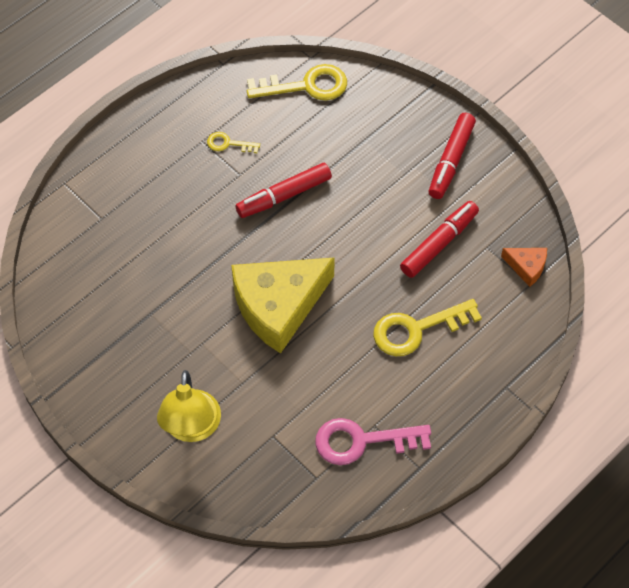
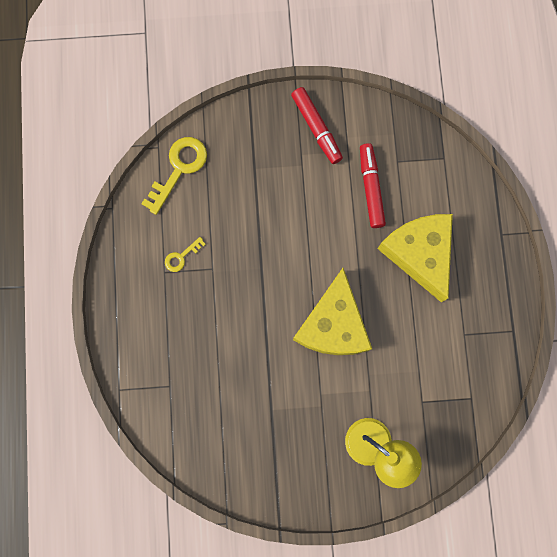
camera: 50 degrees left, 20 degrees up
red marker [236,163,332,218] -> none
pink key [315,418,431,465] -> none
yellow key [373,299,482,356] -> yellow cheese [378,214,453,302]
orange cheese [501,248,547,287] -> none

